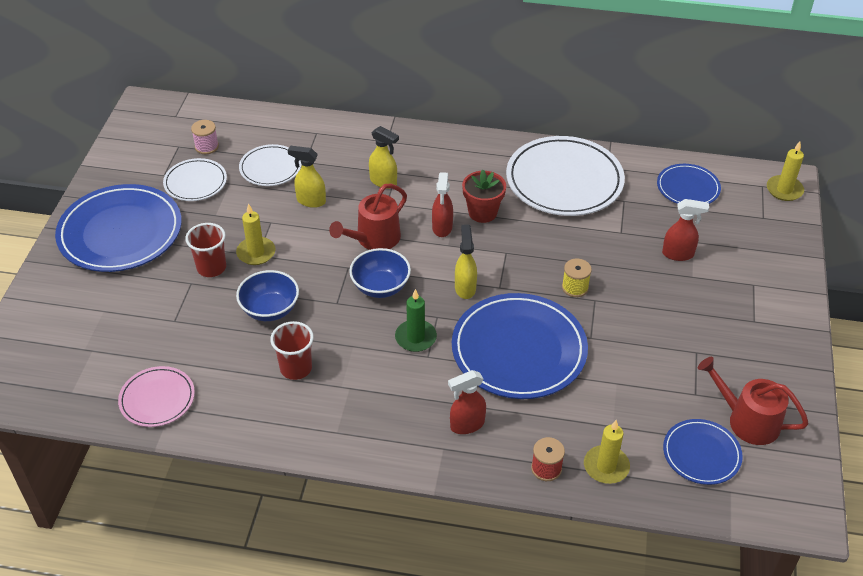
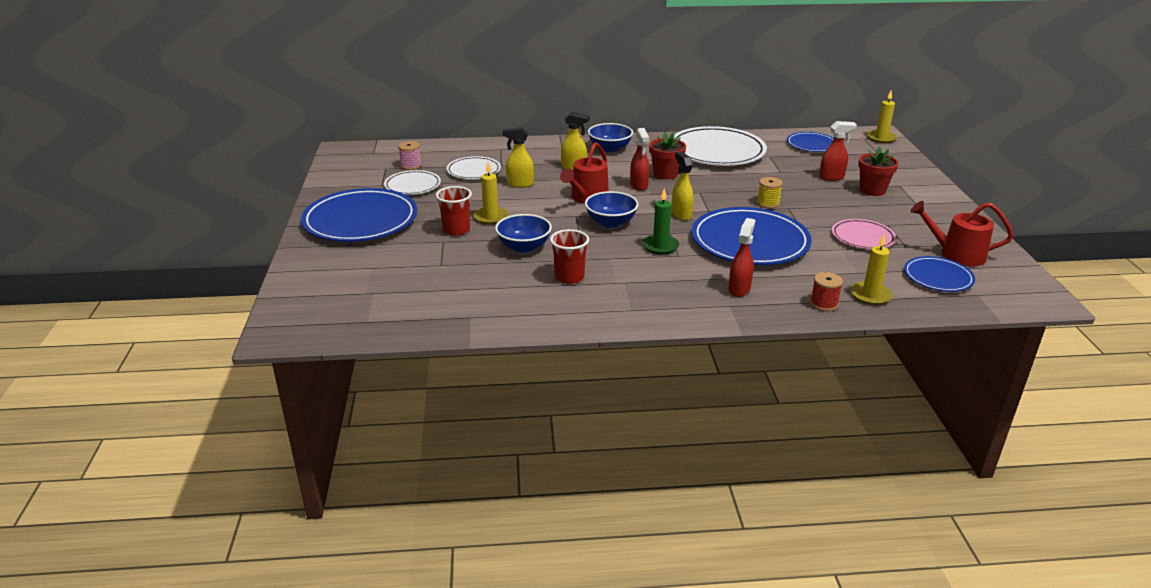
camera: 15 degrees left, 15 degrees down
pink plate [118,366,195,427] -> pink plate moved to [832,219,896,249]
red spray bottle [448,370,486,434] -> red spray bottle turned 150 degrees clockwise [729,218,755,297]
none -> blue bowl [588,123,633,153]
none -> red flower pot [858,146,899,196]

